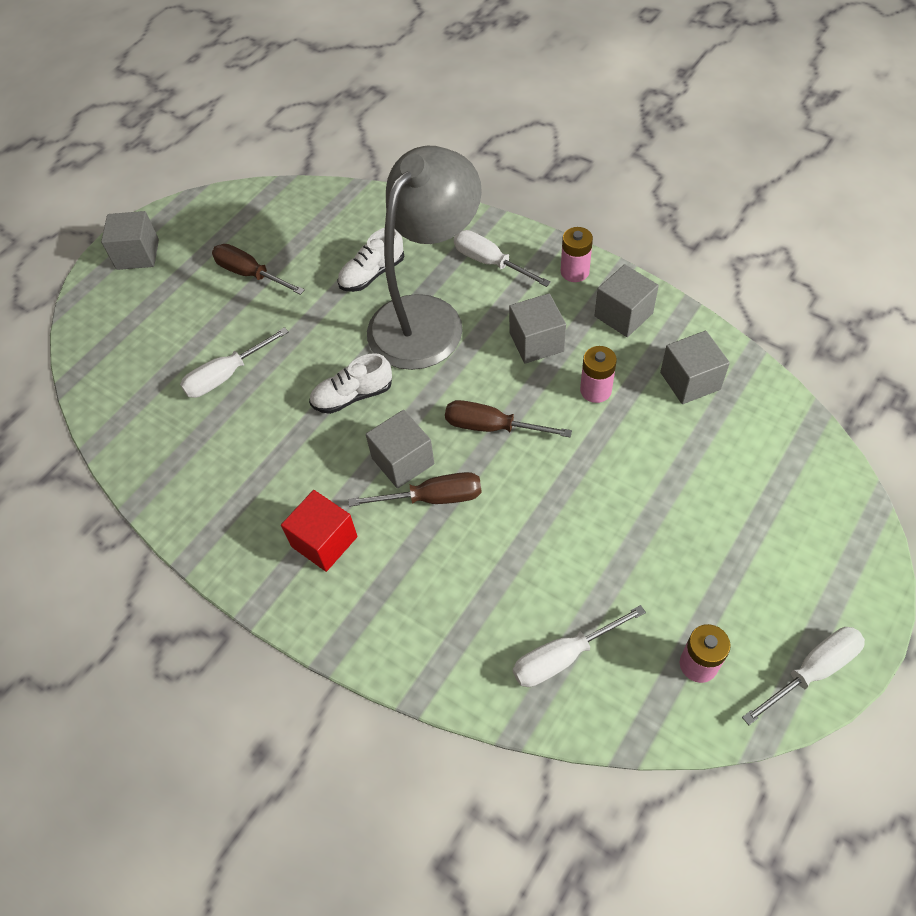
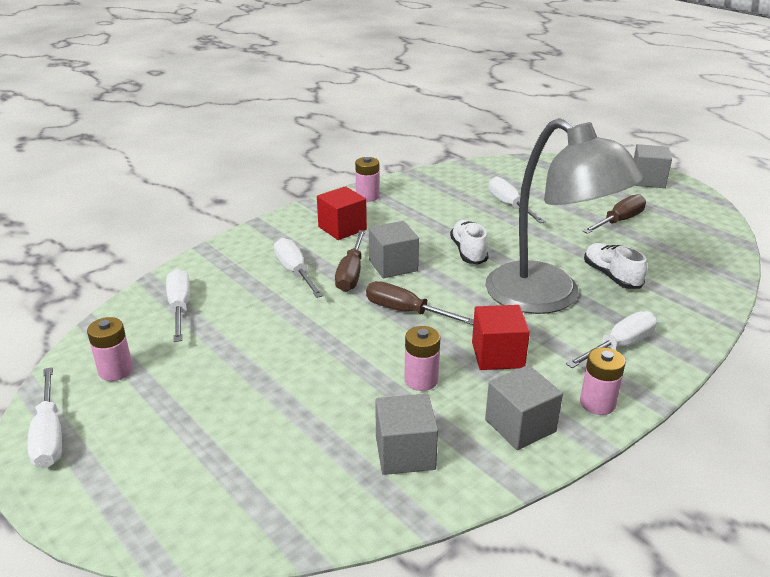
camera: 100 degrees right, 25 degrees down
brown screwdriver [445,400,572,437] -> brown screwdriver turned 90 degrees counterclockwise [366,281,474,325]
grey cube [509,293,566,364] -> red cube [472,305,530,370]
none -> white screwdriver [274,238,324,298]
none -> pink battery [355,157,379,202]

